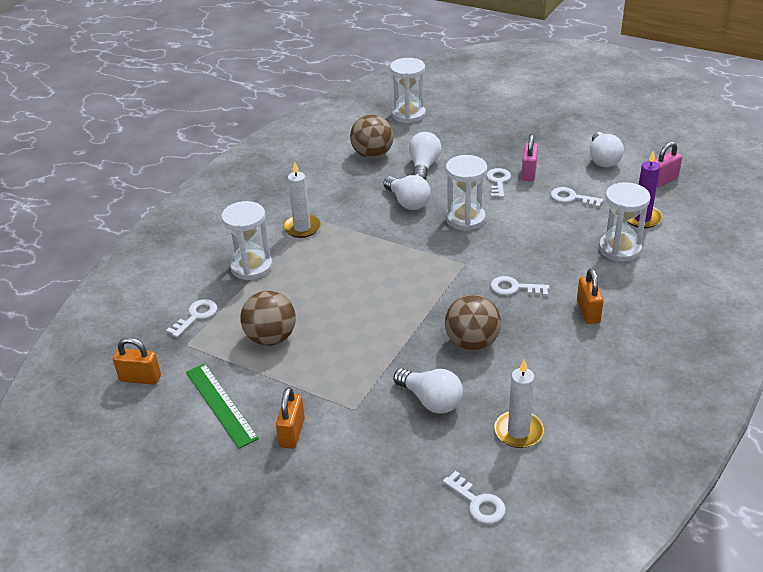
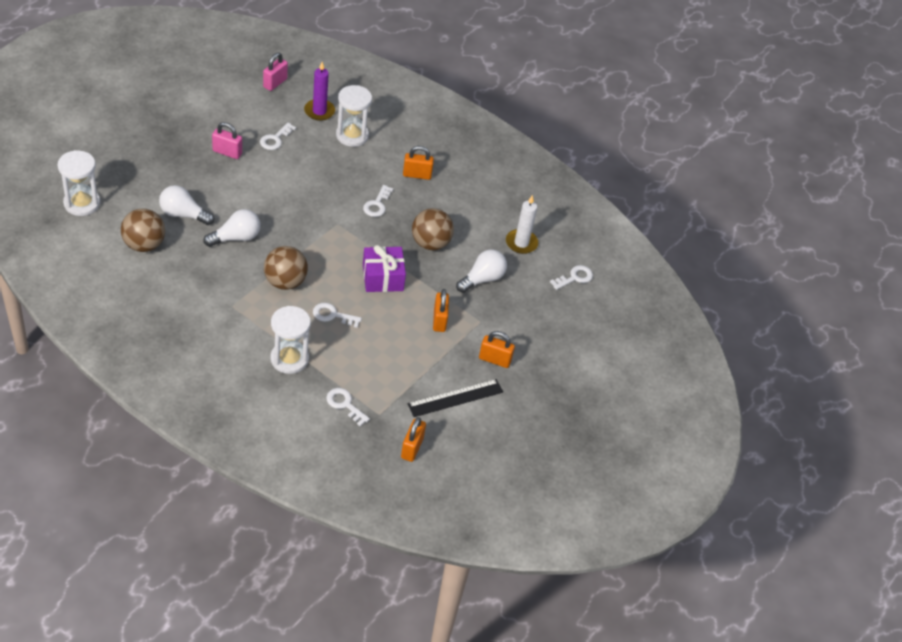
camera: 90 degrees left, 10 degrees up
green ruler [186,364,259,449] -> black ruler [408,379,503,417]
brown ball [240,291,296,346] -> brown ball moved to [264,246,308,290]
white candle [283,161,321,238] -> none
white hourglass [446,155,487,231] -> none
white key [486,168,511,198] -> white key moved to [313,303,362,328]
white light bulb [590,132,624,167] -> none
pink padlock [654,141,682,188] -> pink padlock turned 60 degrees clockwise [263,52,288,91]
none -> purple gift [363,245,406,292]
none -> orange padlock [433,289,449,332]

